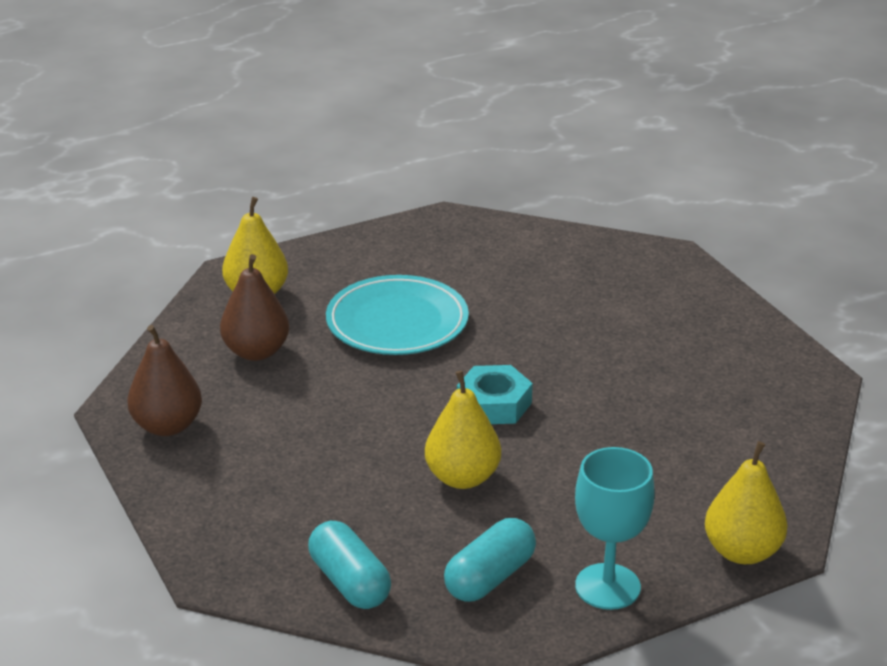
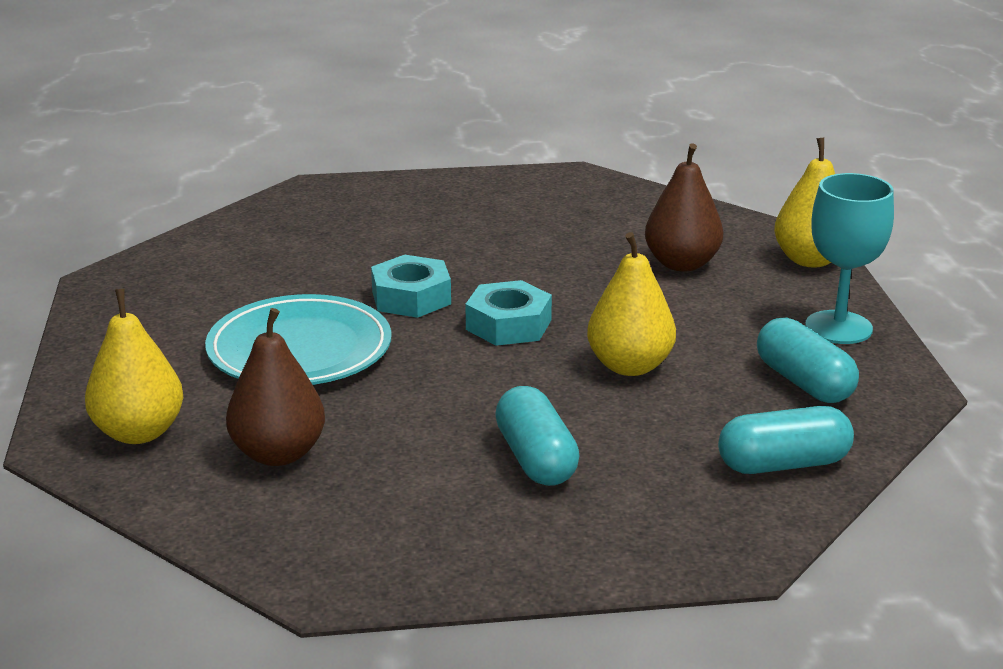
camera: 70 degrees left, 5 degrees down
brown pear [127,325,202,436] -> brown pear moved to [645,143,723,272]
none -> turquoise nut [371,255,451,318]
none -> turquoise capsule [495,386,580,486]

